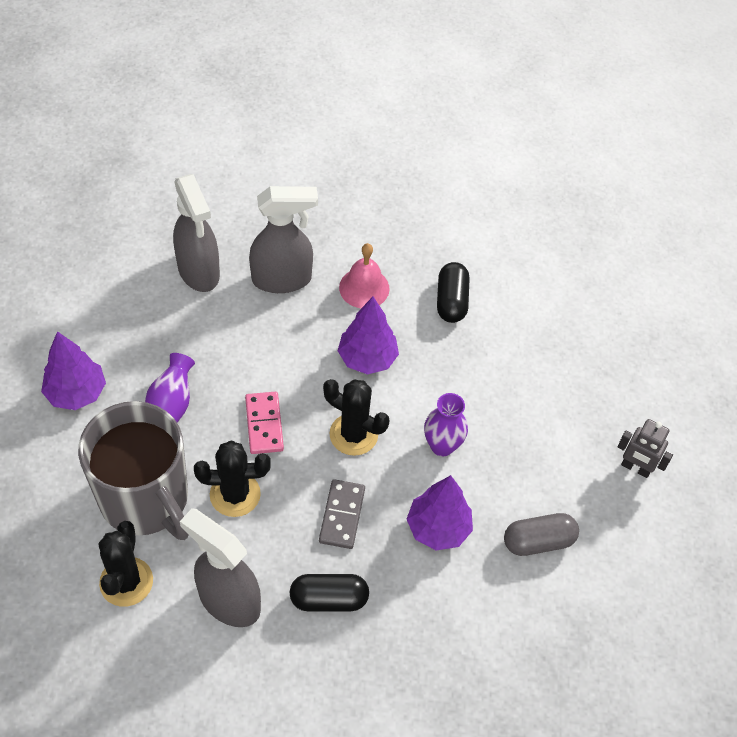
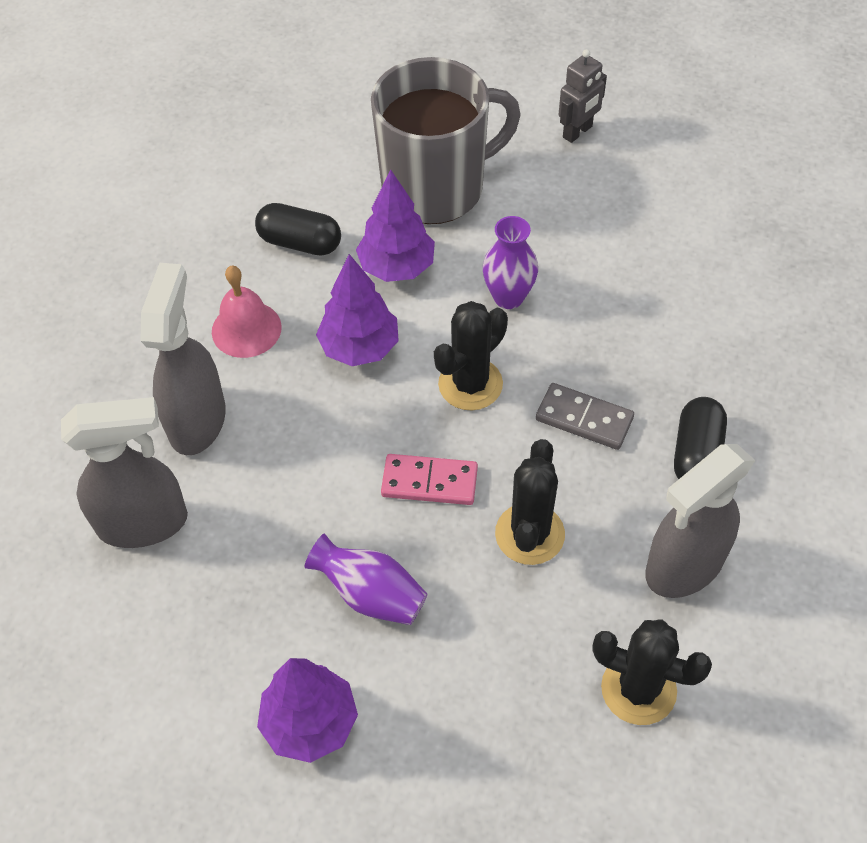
camera: 70 degrees left, 0 degrees up
grey mug [78,401,189,540] -> grey mug moved to [371,57,521,224]
purple tree [407,475,473,550] -> purple tree moved to [356,170,435,282]
grey capsule [504,513,579,556] -> none

